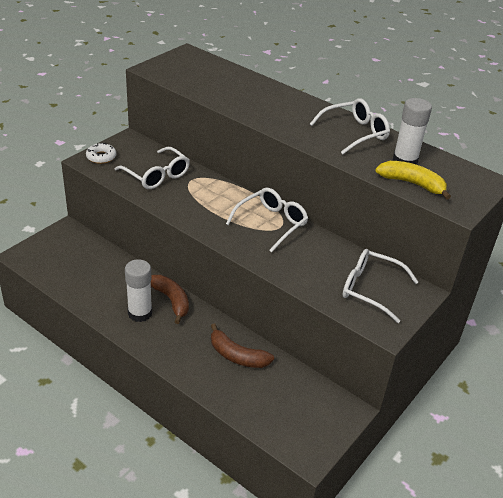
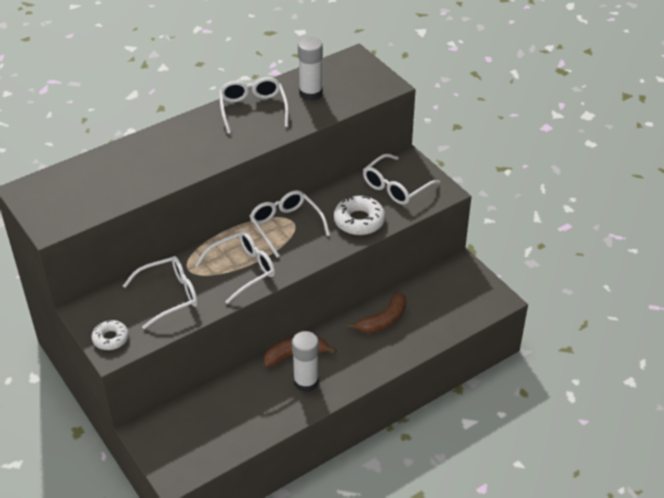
camera: 70 degrees left, 5 degrees up
yellow banana [375,161,451,200] -> none
none -> white glasses [195,231,275,304]
none -> white donut [334,196,385,235]

